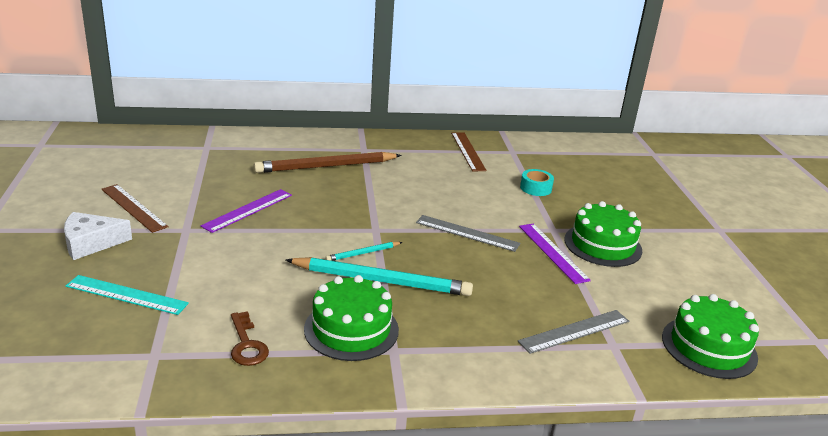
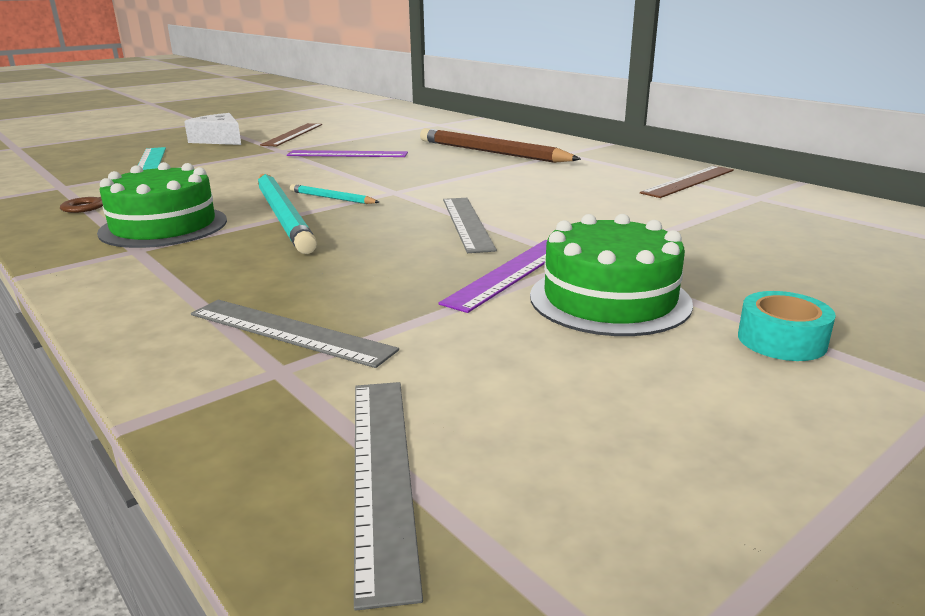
camera: 60 degrees right, 5 degrees down
turquoise tape [520,169,554,196] -> turquoise tape moved to [738,291,836,361]
green cake [662,294,759,379] -> grey ruler [354,382,423,611]

